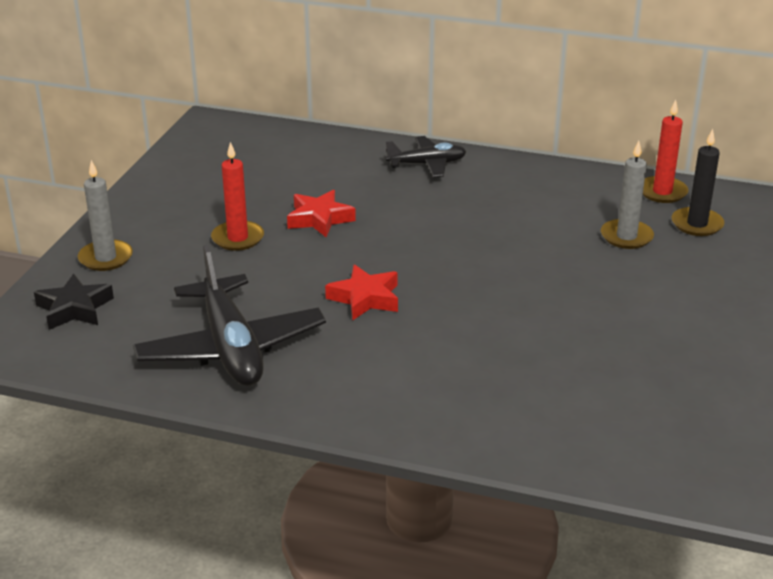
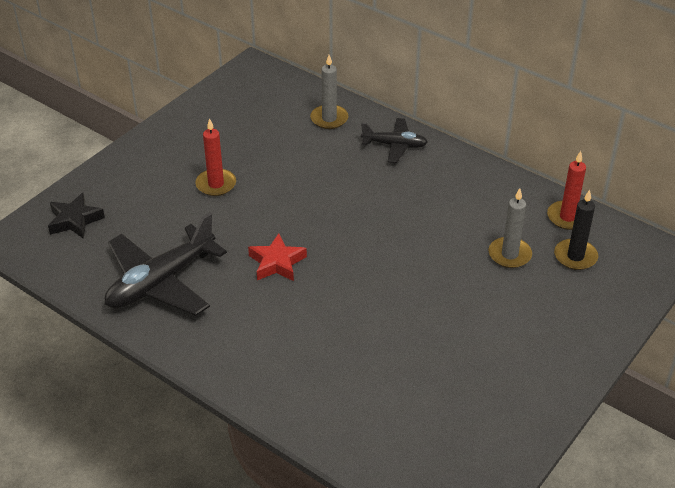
camera: 20 degrees right, 10 degrees up
grey candle [78,160,133,271] -> grey candle moved to [310,55,348,129]
black plane [133,245,326,386] -> black plane turned 45 degrees clockwise [105,213,227,316]
red star [287,190,356,237] -> none

